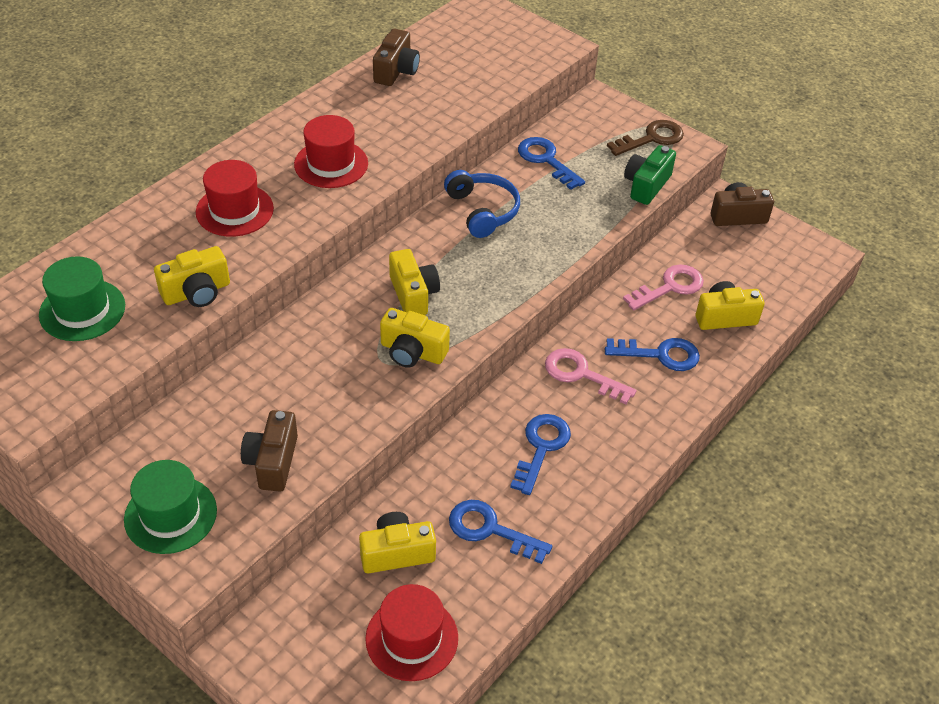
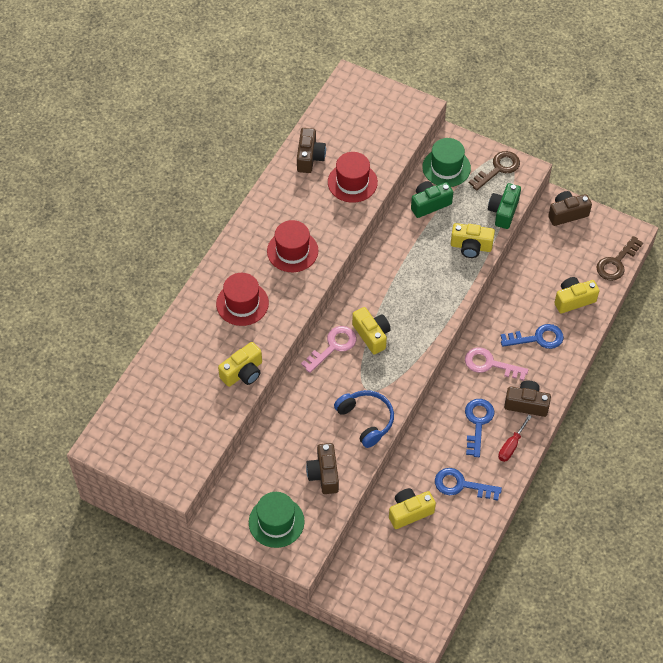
camera: 10 degrees left, 10 degrees up
green hat [39,256,125,341] -> green hat moved to [422,138,471,187]
red hat [365,584,458,681] -> red hat moved to [328,152,378,203]
yellow camera [380,308,450,368] -> yellow camera moved to [451,223,495,258]
blue headphones [444,170,520,238] -> blue headphones moved to [334,390,394,448]
blue key [518,137,585,190] -> green camera [411,181,453,218]
pink key [623,264,704,311] -> pink key moved to [301,326,356,373]
none -> red screwdriver [498,415,532,462]
none -> brown camera [504,380,551,417]
none -> brown key [596,236,643,281]

